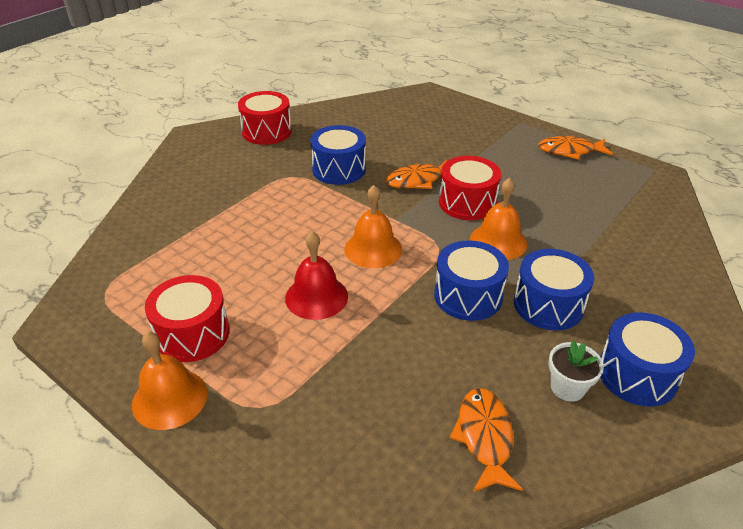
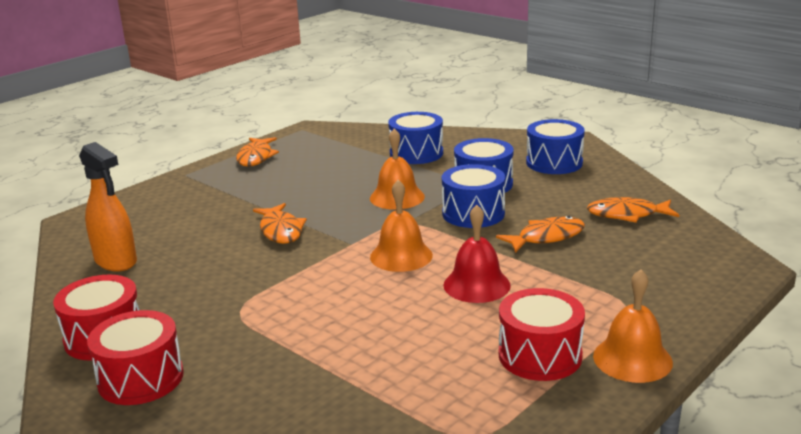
camera: 85 degrees left, 15 degrees down
blue drum [310,125,366,185] -> blue drum moved to [388,112,443,164]
red drum [439,156,501,220] -> red drum moved to [87,310,184,405]
white flower pot [549,340,604,402] -> none
none -> orange spray bottle [79,142,137,272]
none -> orange fish [496,216,585,253]

